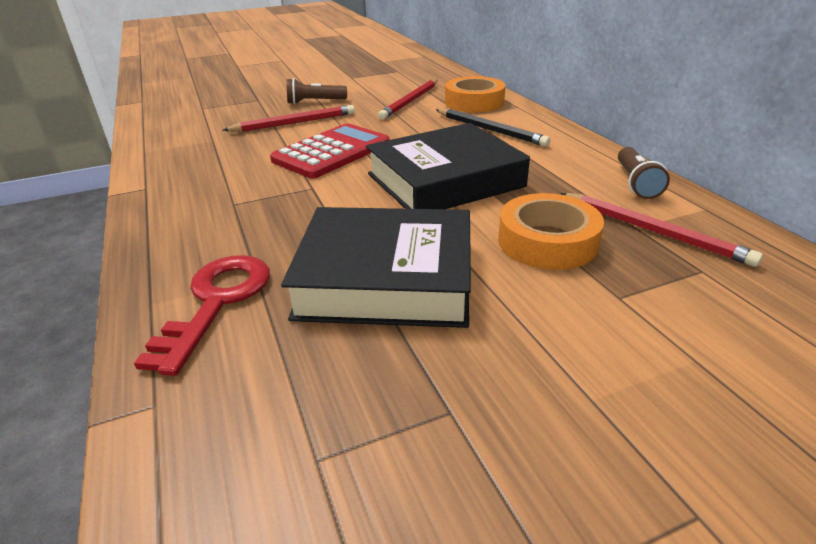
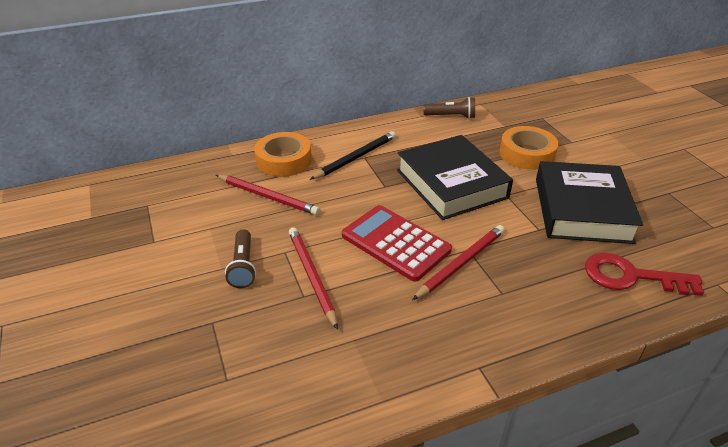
camera: 90 degrees left, 5 degrees up
red pencil [560,193,763,267] -> red pencil moved to [412,225,505,300]

